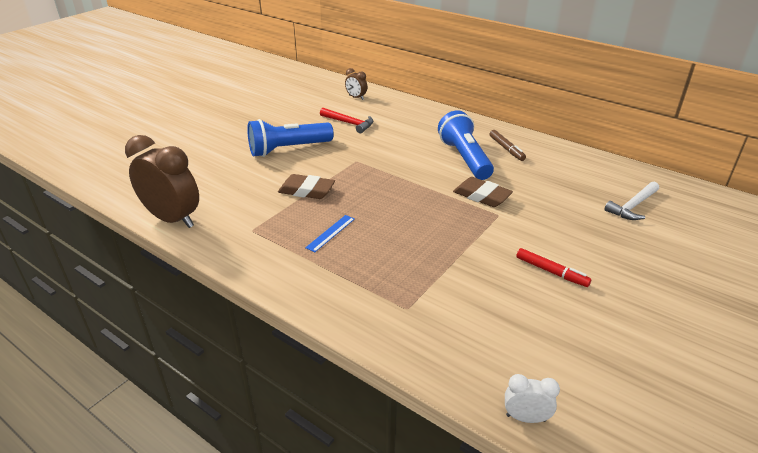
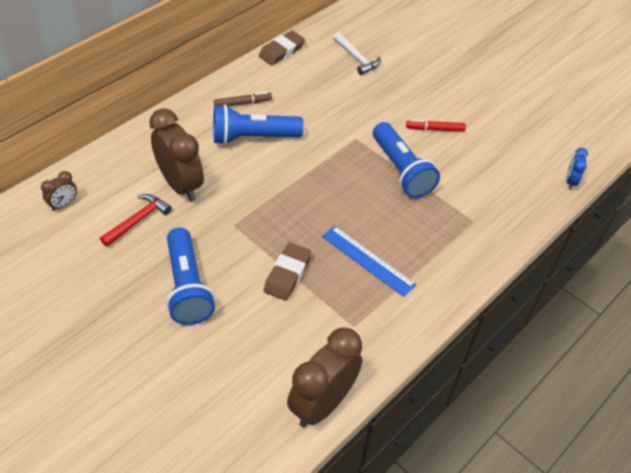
camera: 85 degrees left, 15 degrees up
blue ruler [305,215,355,252] -> blue ruler [322,226,416,297], size x1.66
brown eraser [453,177,513,207] -> brown eraser moved to [259,31,305,65]
white clock [505,374,560,423] -> blue clock [566,148,588,189]
red marker [516,248,591,287] -> red marker turned 135 degrees counterclockwise [406,120,466,132]
none -> brown clock [149,108,204,202]
none -> blue flashlight [373,122,440,198]

